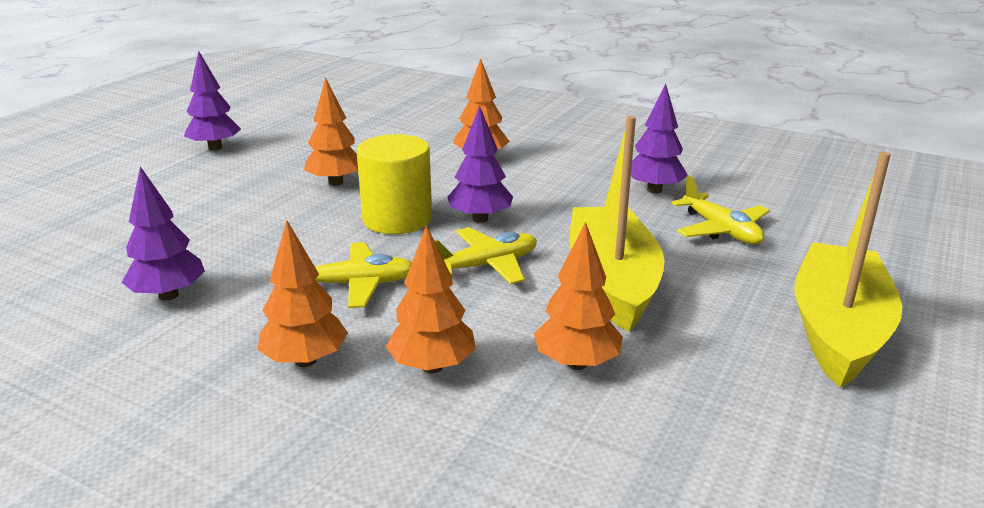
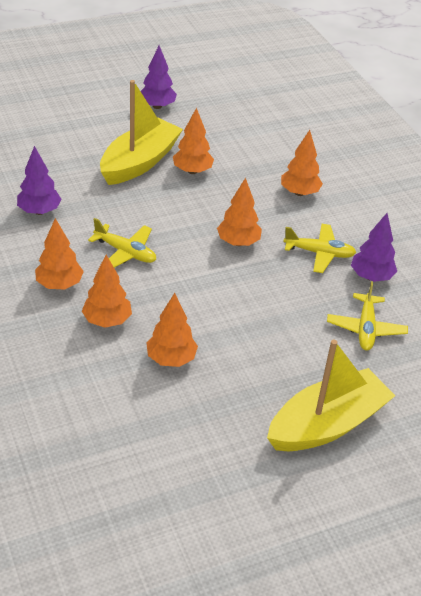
camera: 35 degrees right, 15 degrees up
yellow cylinder [357,134,432,234] -> none
yellow plane [434,227,537,284] -> yellow plane moved to [283,224,356,273]
purple tree [447,106,513,223] -> orange tree [217,178,262,246]
yellow boat [569,116,665,332] -> yellow boat moved to [100,80,183,185]

